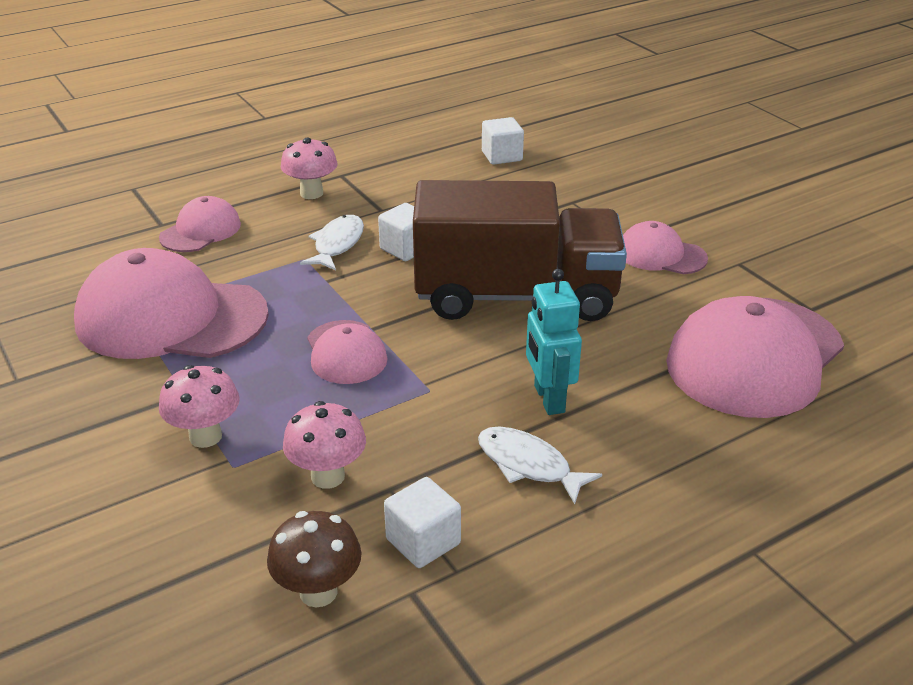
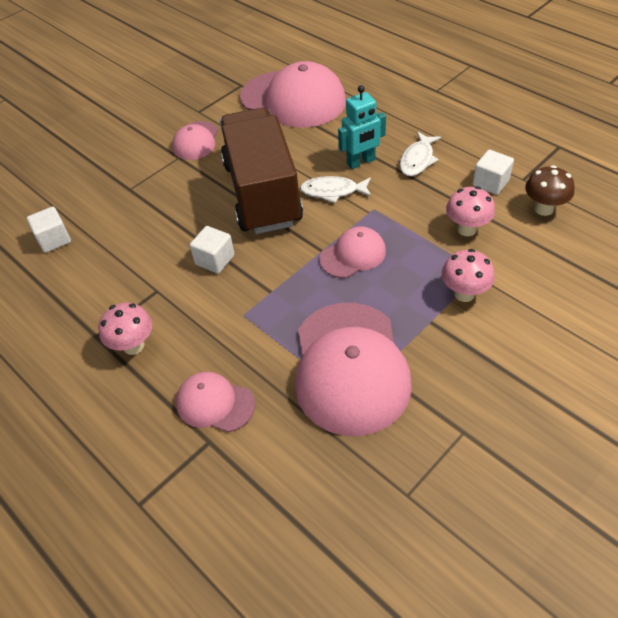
camera: 100 degrees left, 15 degrees up
white fish [300,215,364,270] -> white fish moved to [300,176,371,203]

